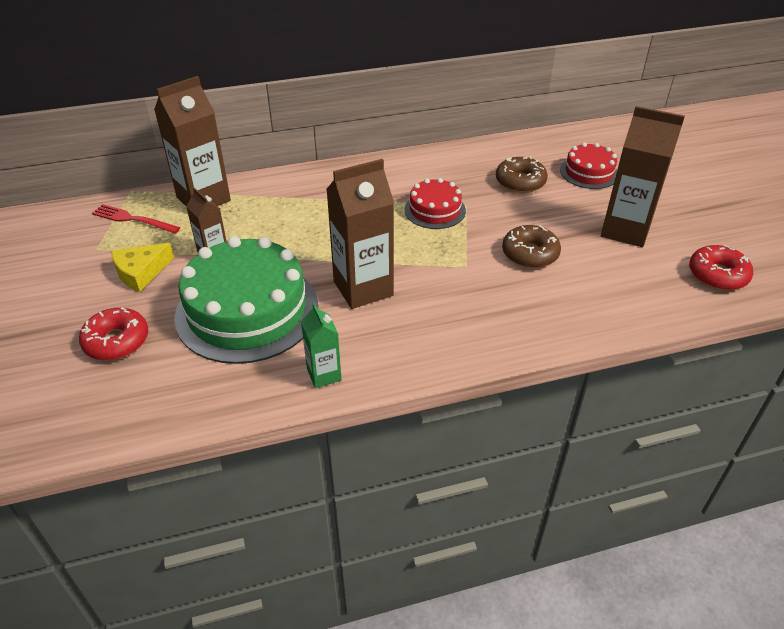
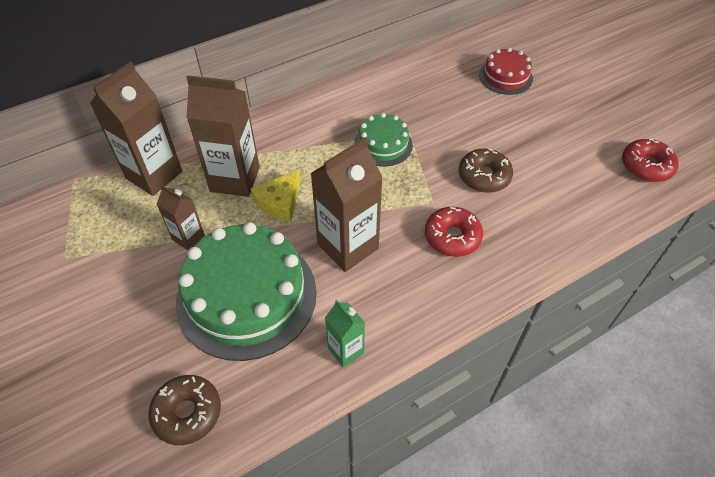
camera: 15 degrees left, 10 degrees up
red donut [79,307,148,360] -> red donut moved to [425,207,483,257]
red fork [92,204,180,234] -> none
yellow cheese [111,243,174,292] -> yellow cheese moved to [250,170,301,222]
red cake [404,178,466,229] -> green cake [354,113,413,166]
brown donut [496,156,548,193] -> brown donut moved to [149,375,221,445]
brown carton [601,106,685,247] -> brown carton moved to [186,75,260,197]

